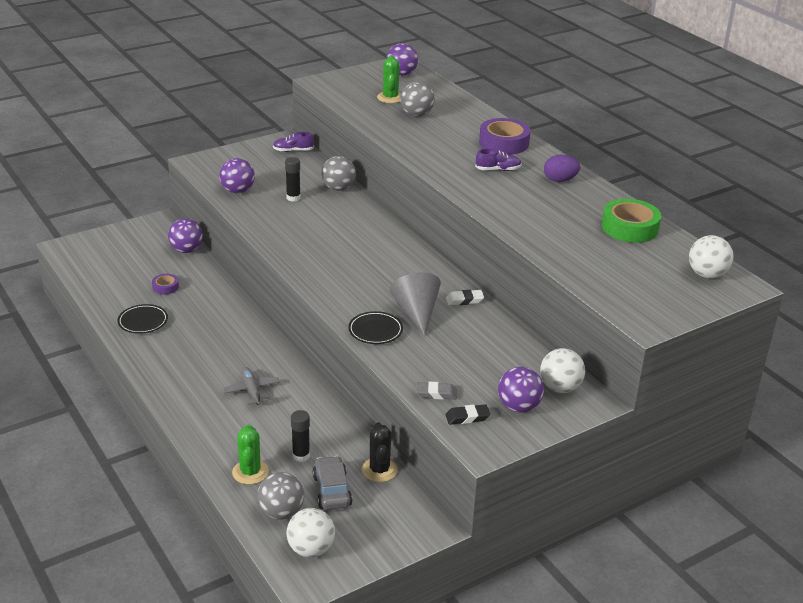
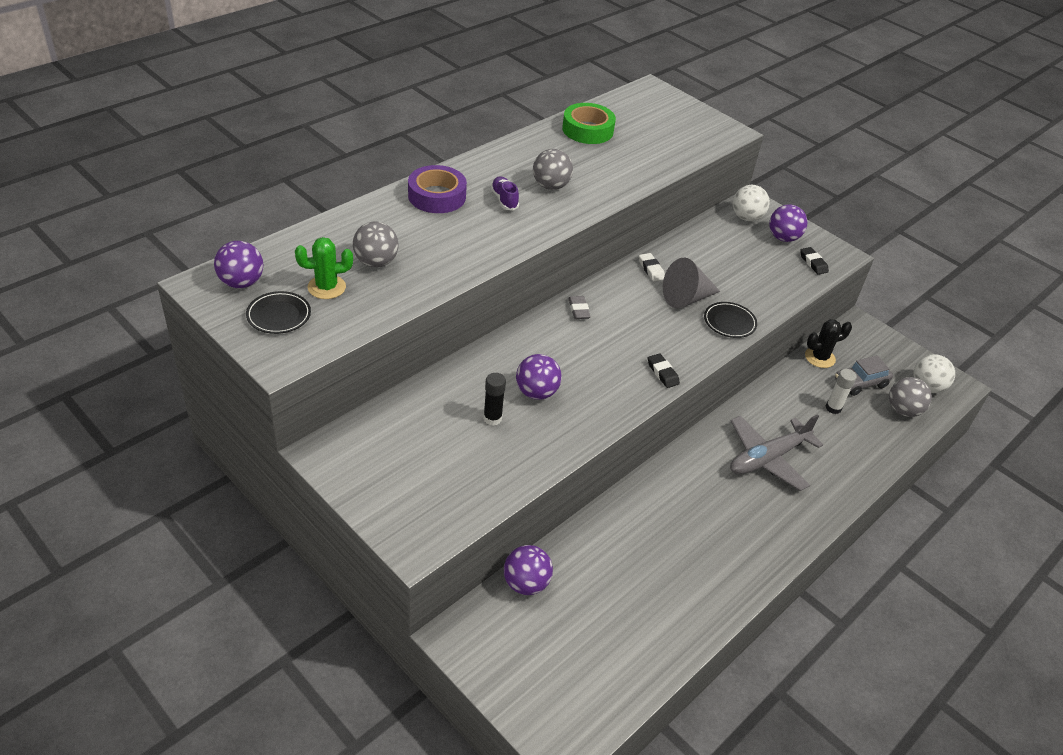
camera: 105 degrees left, 10 degrees up
black plate [118,304,168,334] -> black plate moved to [246,291,311,334]
purple tape [152,274,179,295] -> none
purple ball [219,158,255,193] -> purple ball moved to [516,354,562,400]
grey plane [223,367,280,405] -> grey plane [730,414,823,491], size x1.76
green cactus [232,424,269,485] -> none
purple shoe [273,132,314,152] -> none
black glue stick [291,410,310,462] -> white glue stick [826,369,857,414]
grey ball [321,156,356,191] -> grey ball moved to [533,149,573,190]
grey eraser [416,382,457,400] -> grey eraser moved to [568,296,591,319]
purple egg [544,155,580,182] -> none
white ball [689,235,734,278] -> none
none -> black eraser [648,353,680,388]

